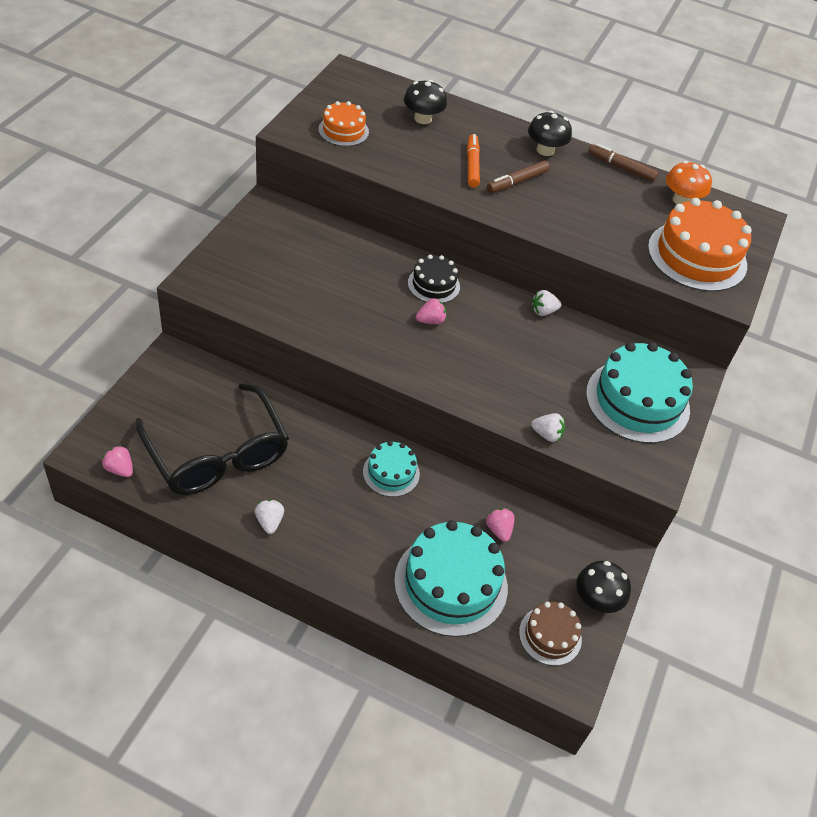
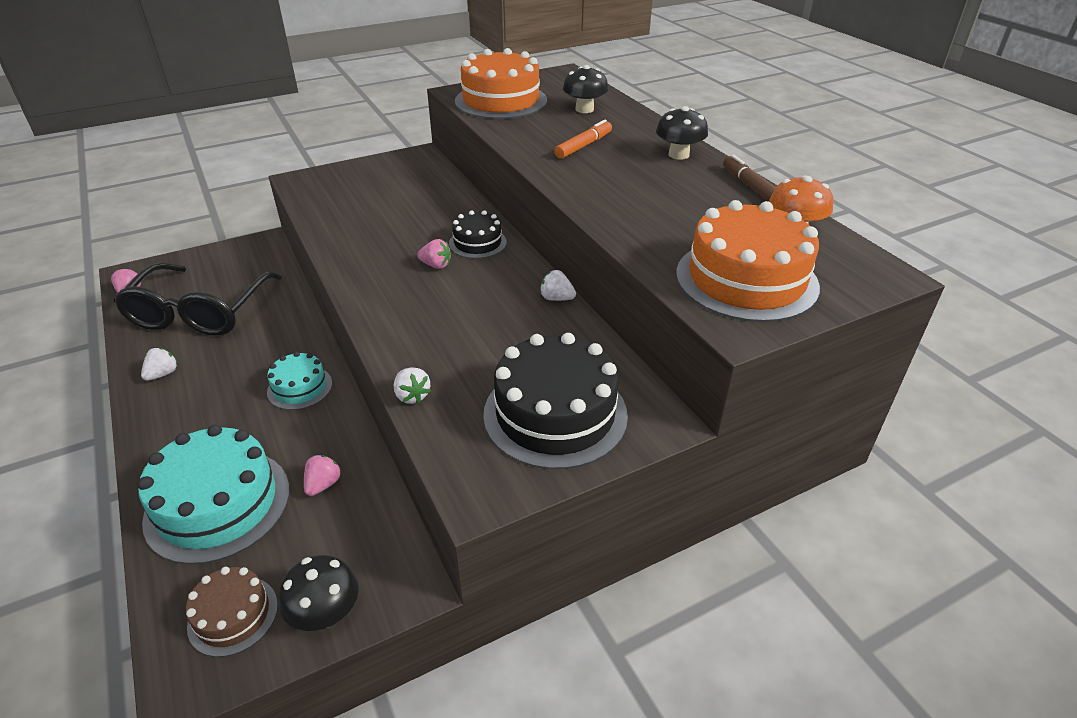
camera: 45 degrees right, 10 degrees down
orange cake [318,101,369,146] -> orange cake [455,48,547,119], size x1.85
brown marker [487,161,550,193] -> none
turquoise cake [586,342,693,443] -> black cake [483,333,628,469]

